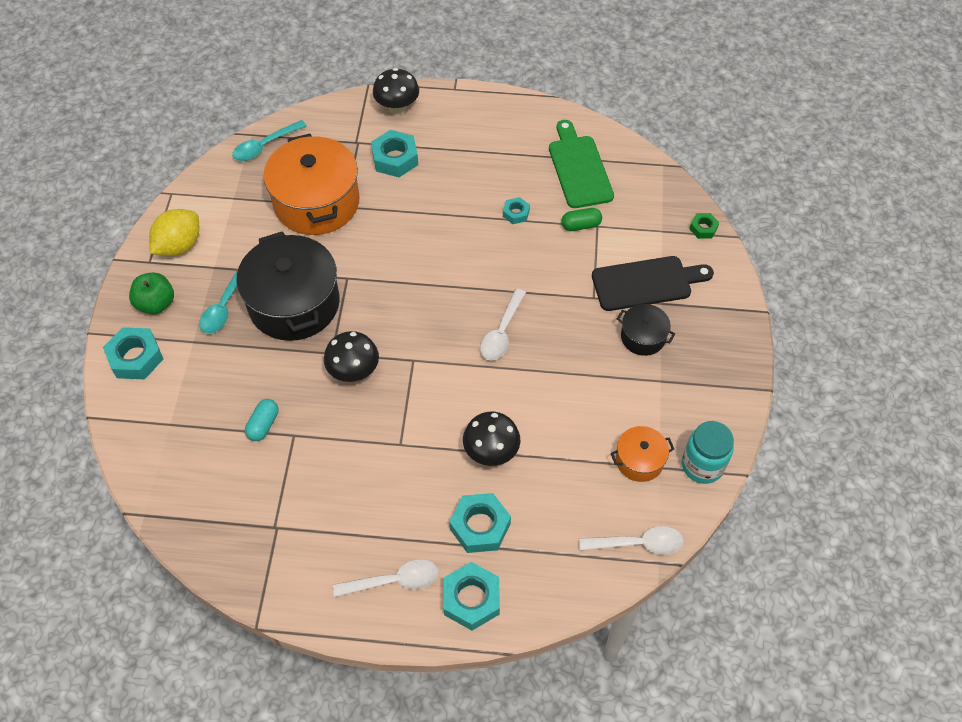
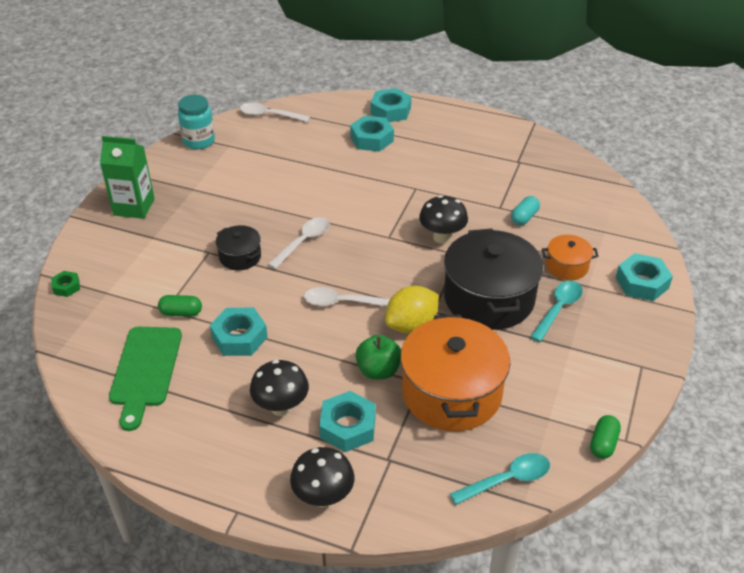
camera: 165 degrees left, 15 degrees down
green apple [129,273,174,315] -> green apple moved to [355,335,401,379]
yellow lemon [149,209,199,256] -> yellow lemon moved to [385,286,439,333]
white spoon [333,559,438,597] -> white spoon moved to [304,287,390,307]
black mushroom [463,412,521,466] -> black mushroom moved to [250,360,309,416]
turquoise nut [503,197,530,224] -> turquoise nut [210,308,268,356], size x1.82
black cutting board [592,256,714,311] -> none
orange pot [611,426,674,482] -> orange pot moved to [542,235,598,280]
black pot [617,304,675,356] -> black pot moved to [216,225,261,271]
none -> green carton [100,136,155,219]
none -> green capsule [590,415,621,459]

